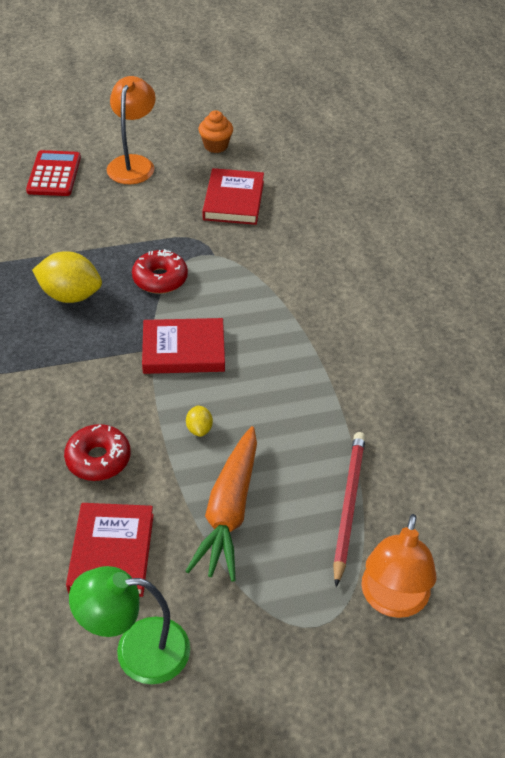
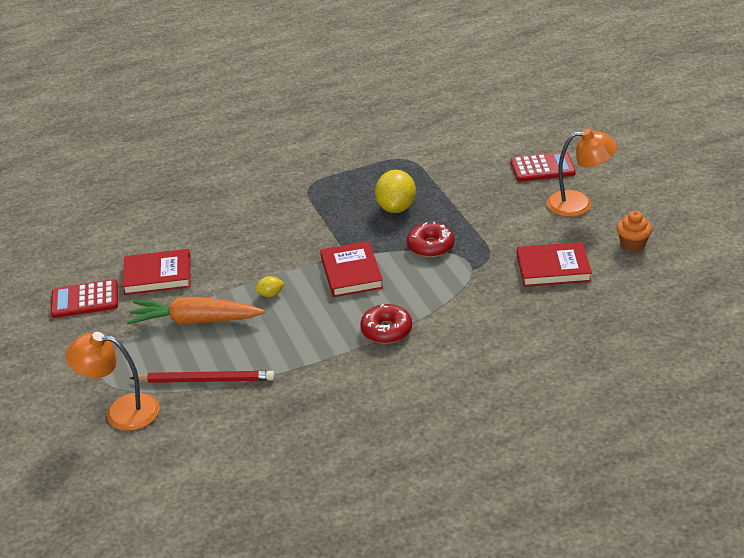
camera: 85 degrees right, 10 degrees down
red donut [64,424,131,481] -> red donut moved to [360,304,412,344]
green lamp [69,566,190,684] -> red calculator [51,279,118,318]

